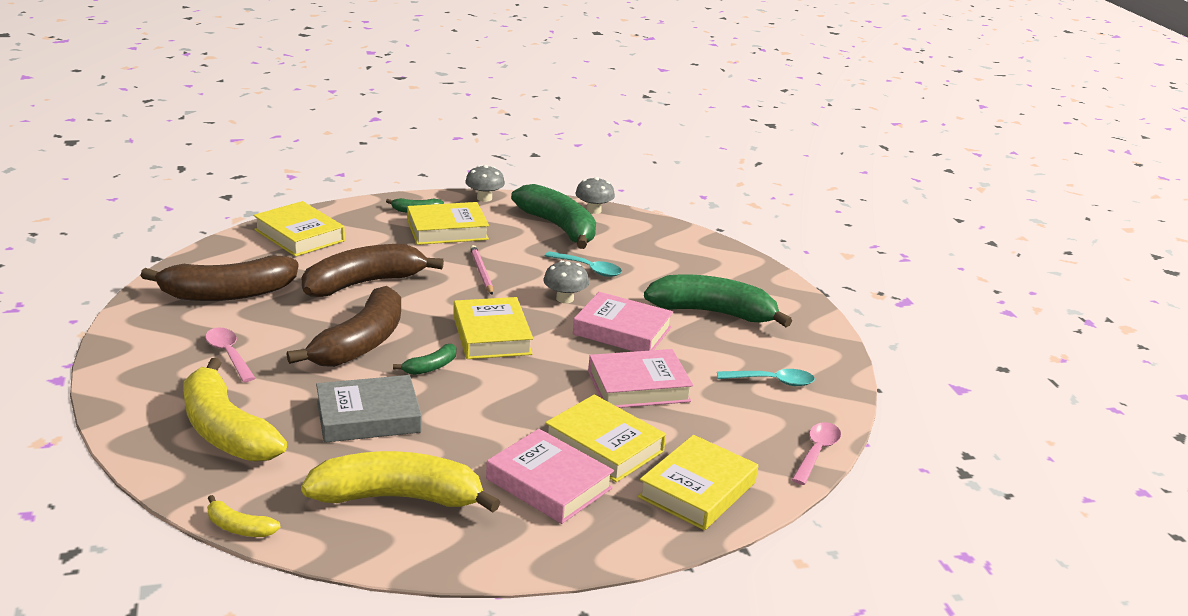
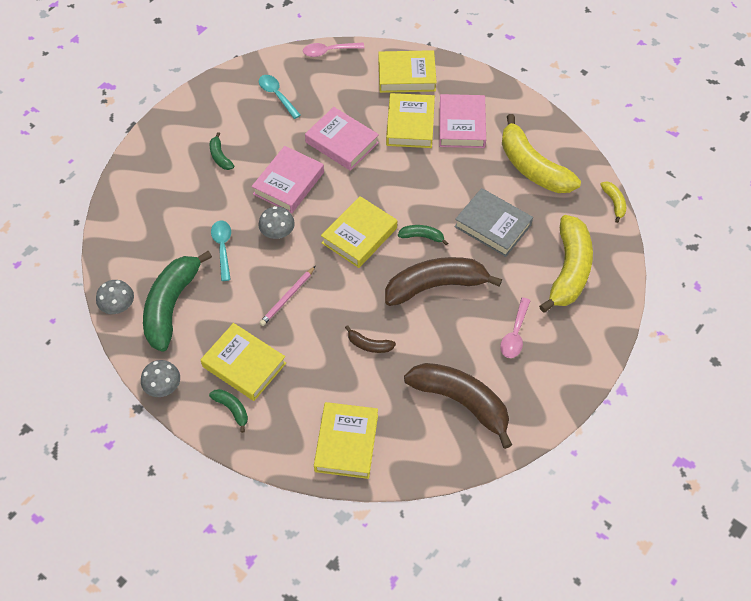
camera: 125 degrees left, 30 degrees up
brown banana [301,244,444,297] -> brown banana [345,325,396,353], size x0.44
pink book [573,292,673,352] -> pink book turned 45 degrees clockwise [252,146,324,214]
green banana [644,275,792,327] -> green banana [210,132,234,170], size x0.44

